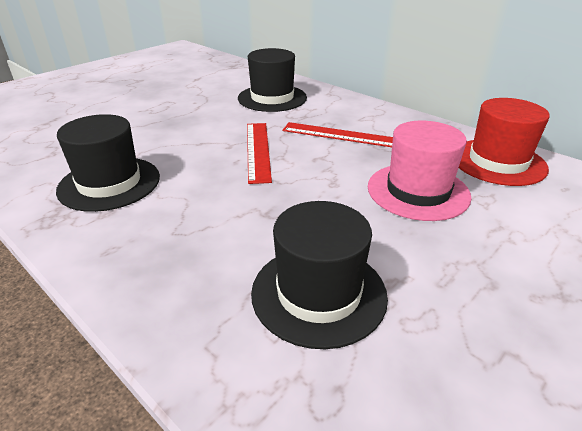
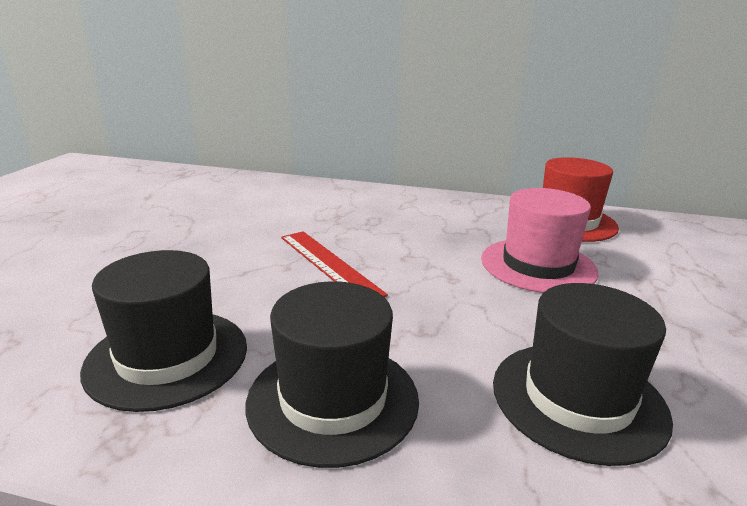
camera: 30 degrees left, 10 degrees down
black hat [238,48,307,112] -> black hat moved to [246,281,419,468]
red ruler [283,122,393,147] -> none

